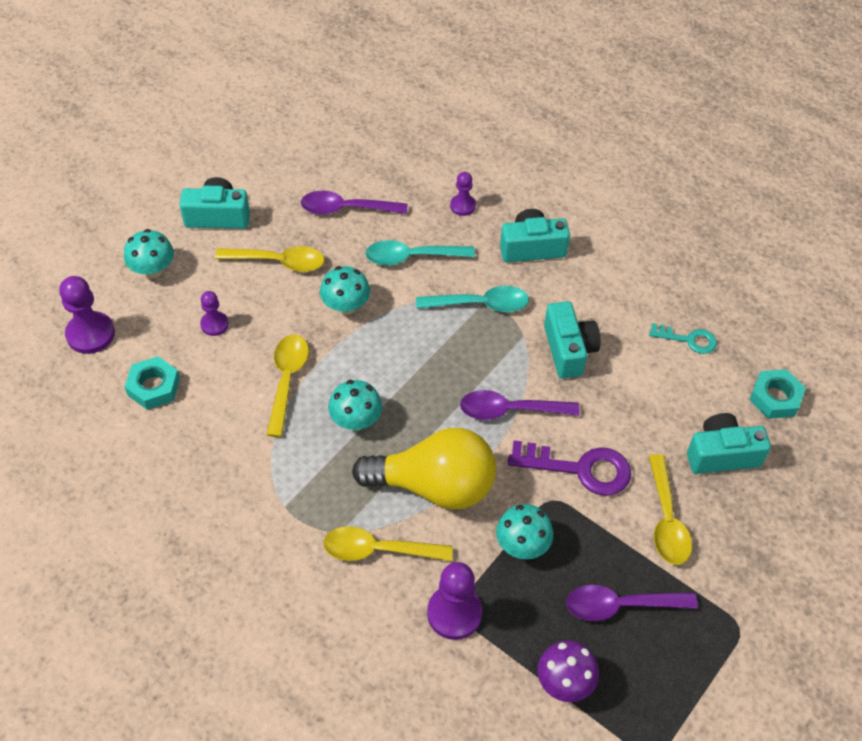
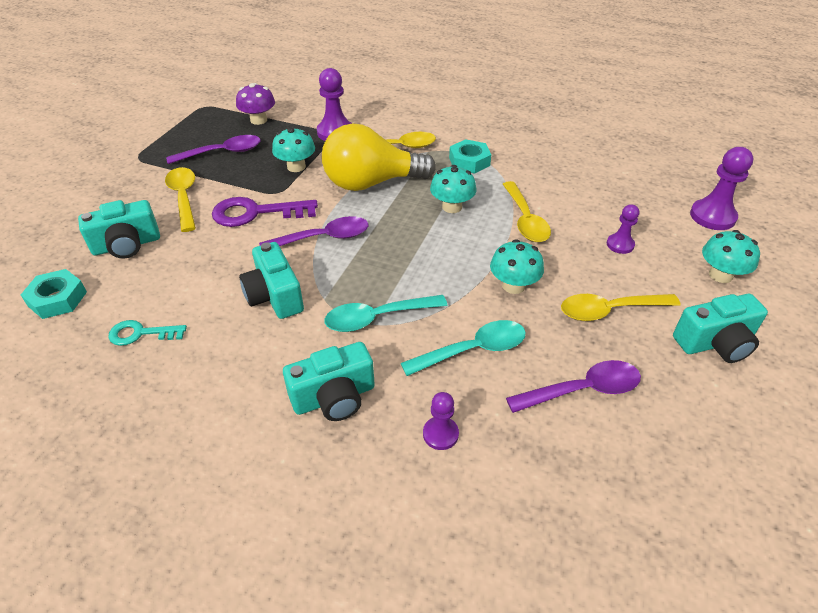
camera: 165 degrees right, 10 degrees down
turquoise nut [125,356,180,410] -> turquoise nut moved to [449,139,491,174]

